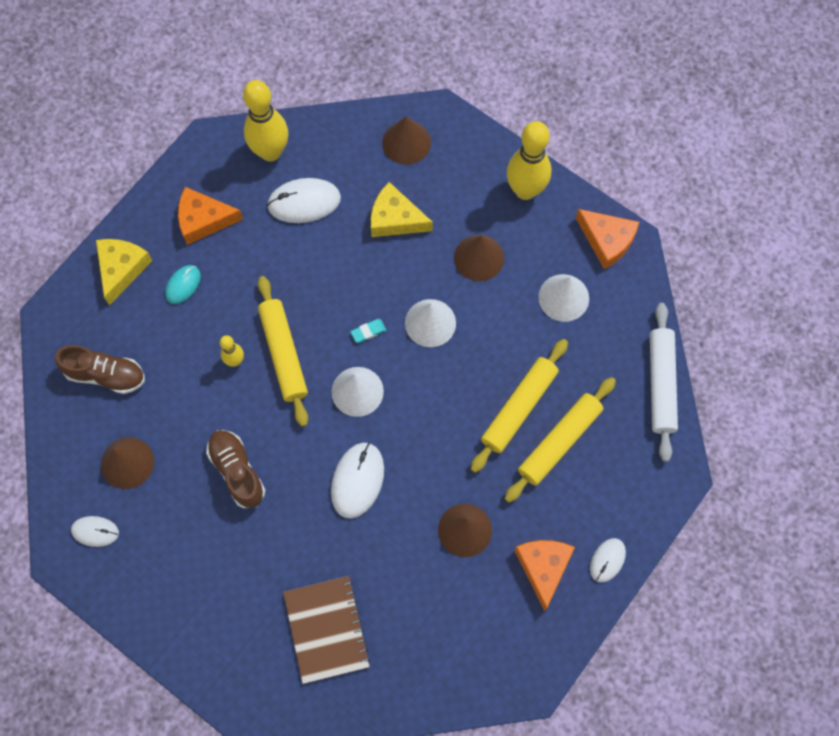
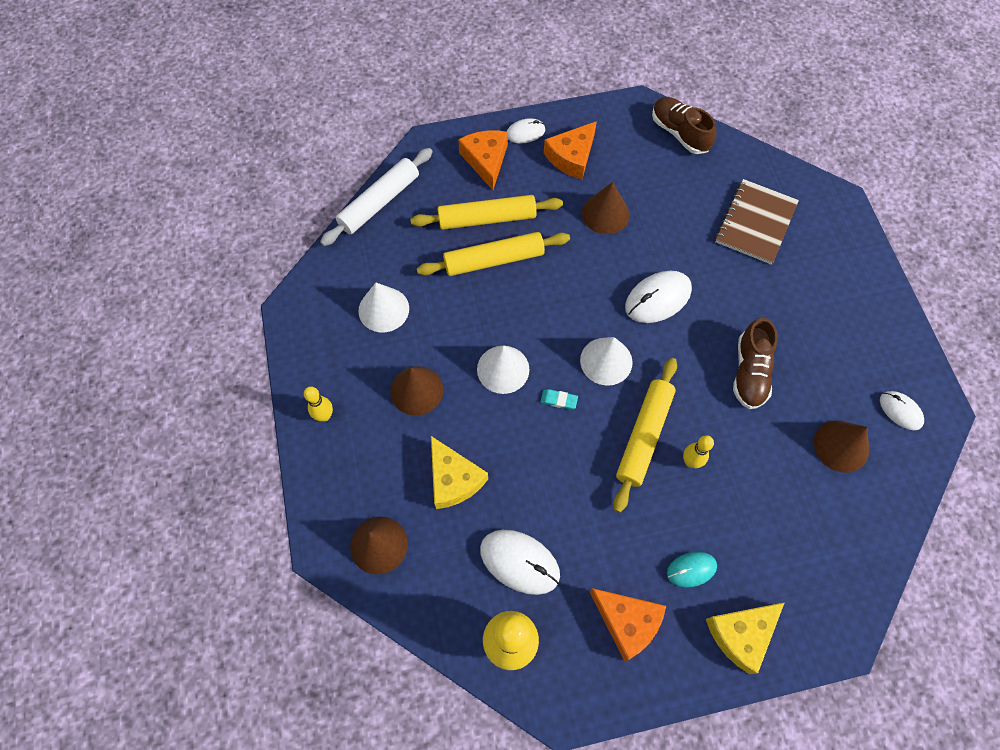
camera: 140 degrees left, 5 degrees down
brown shoe [55,345,145,394] -> brown shoe moved to [652,97,716,154]
yellow bowling pin [506,121,551,200] -> yellow bowling pin [304,386,333,421], size x0.50
orange cheese [576,209,639,269] -> orange cheese moved to [458,130,508,190]

